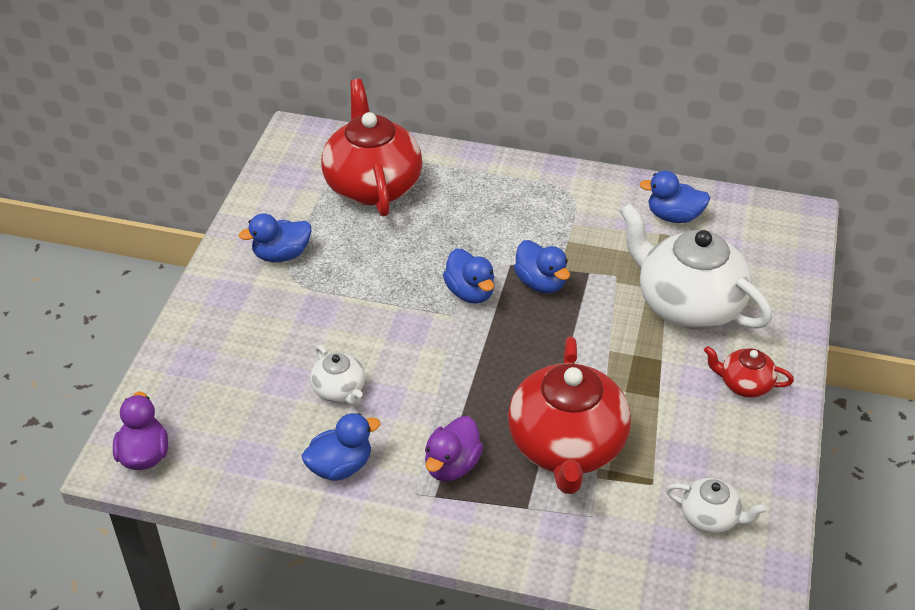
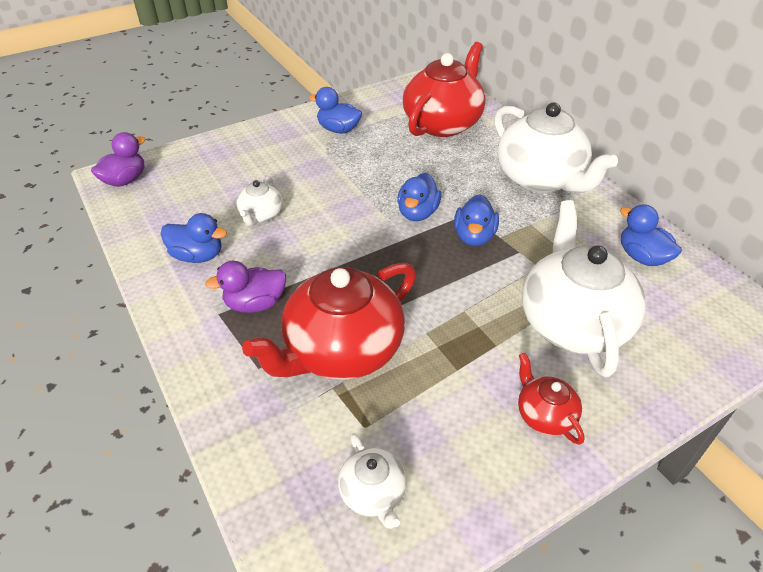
camera: 45 degrees right, 0 degrees up
none -> white teapot [494,102,618,193]

